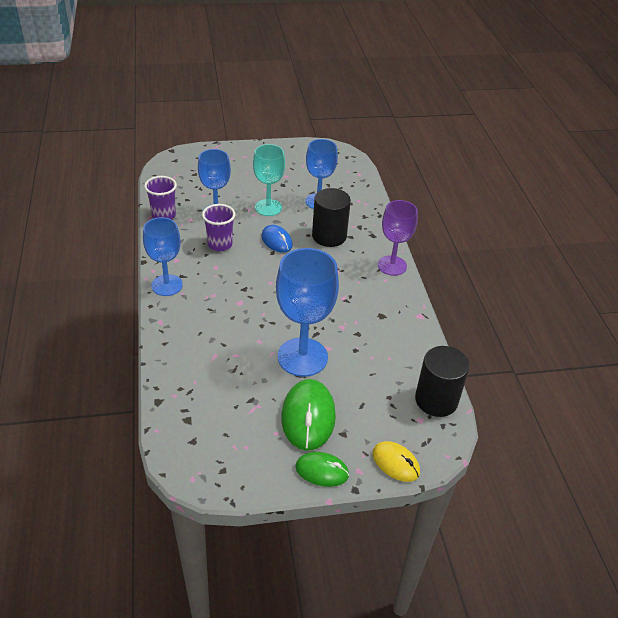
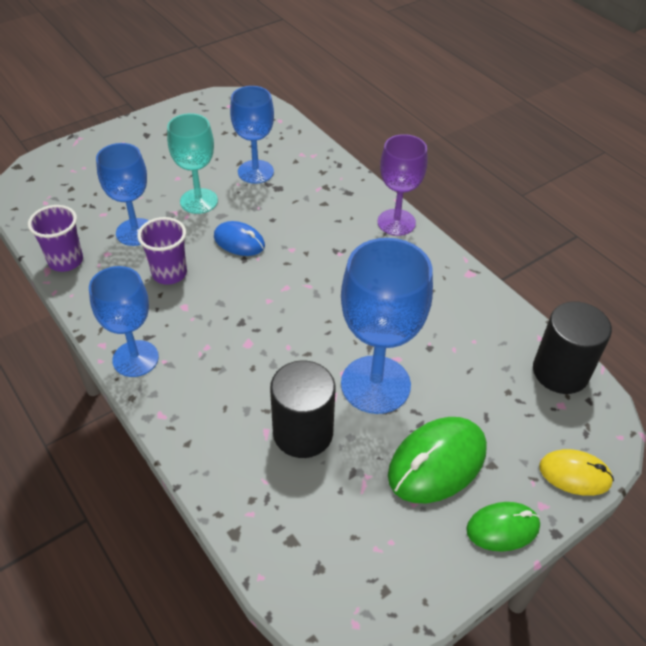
camera: 25 degrees left, 5 degrees up
green mouse [281,379,336,451] -> green mouse turned 75 degrees clockwise [388,417,487,503]
black cylinder [312,188,351,247] -> black cylinder moved to [270,360,336,458]

